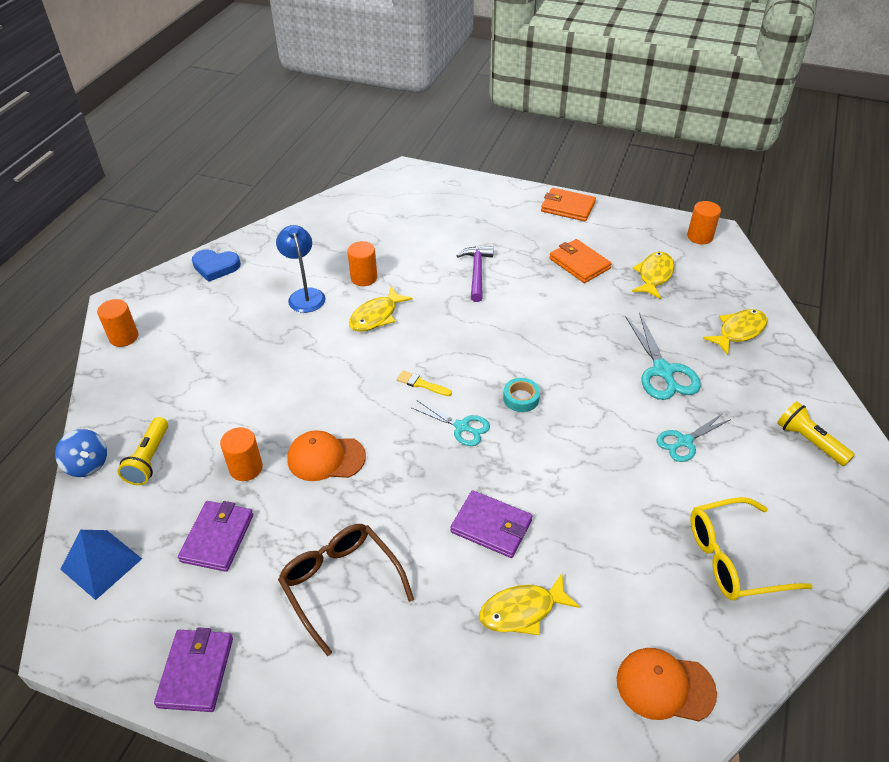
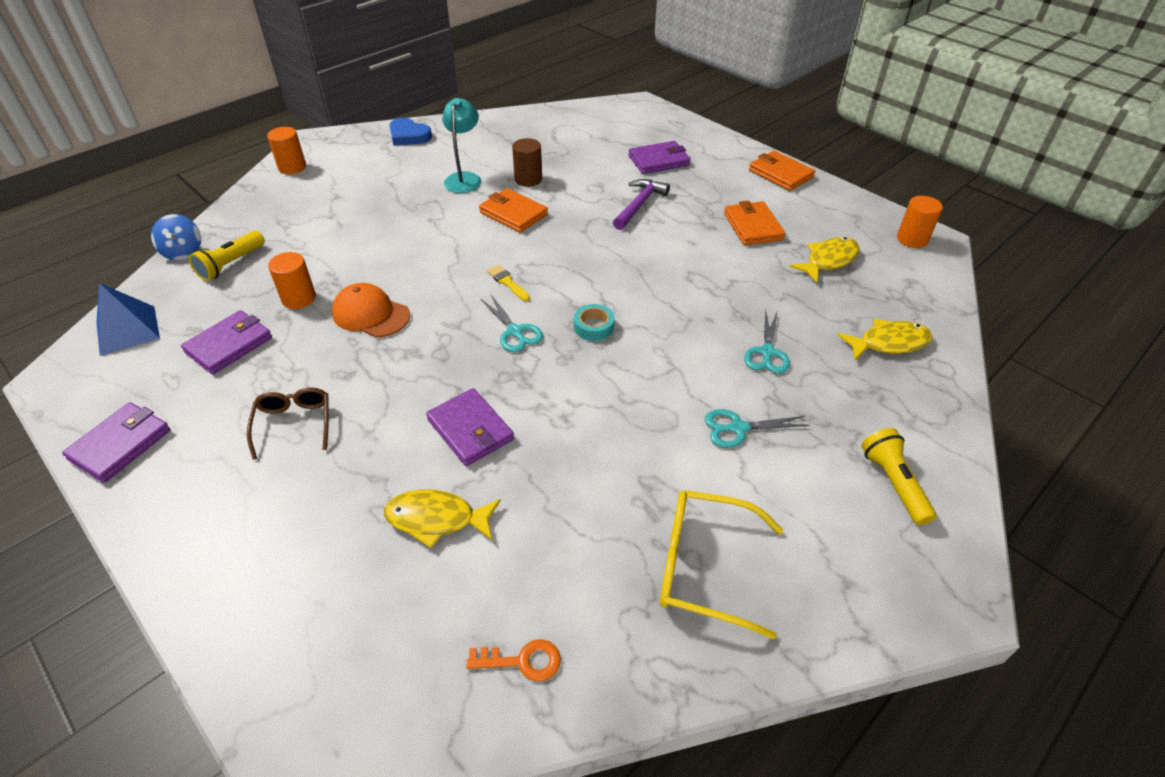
camera: 25 degrees right, 0 degrees up
blue lamp [276,225,325,313] -> turquoise lamp [442,98,481,193]
brown glasses [278,524,414,656] -> brown glasses [247,387,329,460], size x0.66
orange cylinder [347,241,377,286] -> brown cylinder [512,138,542,187]
yellow fish [349,287,412,332] -> orange wallet [479,188,548,233]
orange cap [617,648,717,721] -> orange key [466,639,561,681]
turquoise scissors [625,313,701,400] -> turquoise scissors [744,310,790,374], size x0.64
none -> purple wallet [628,141,691,174]

